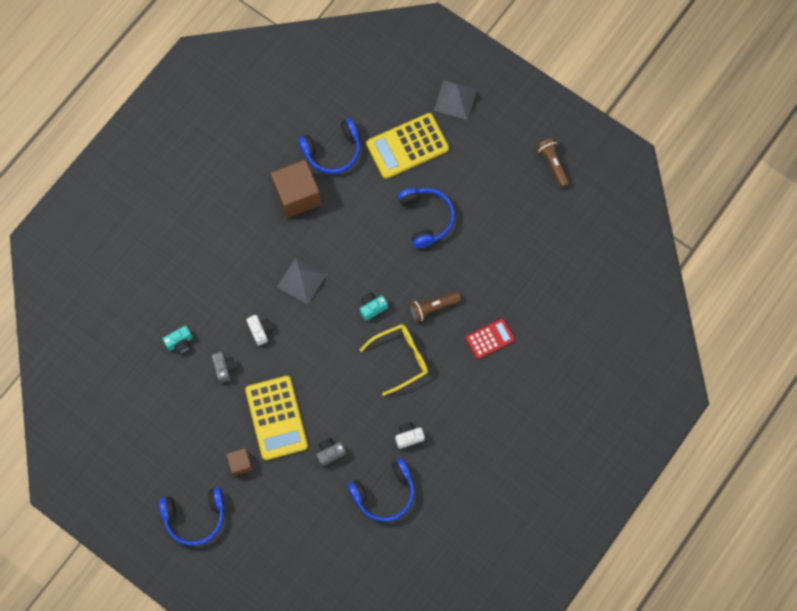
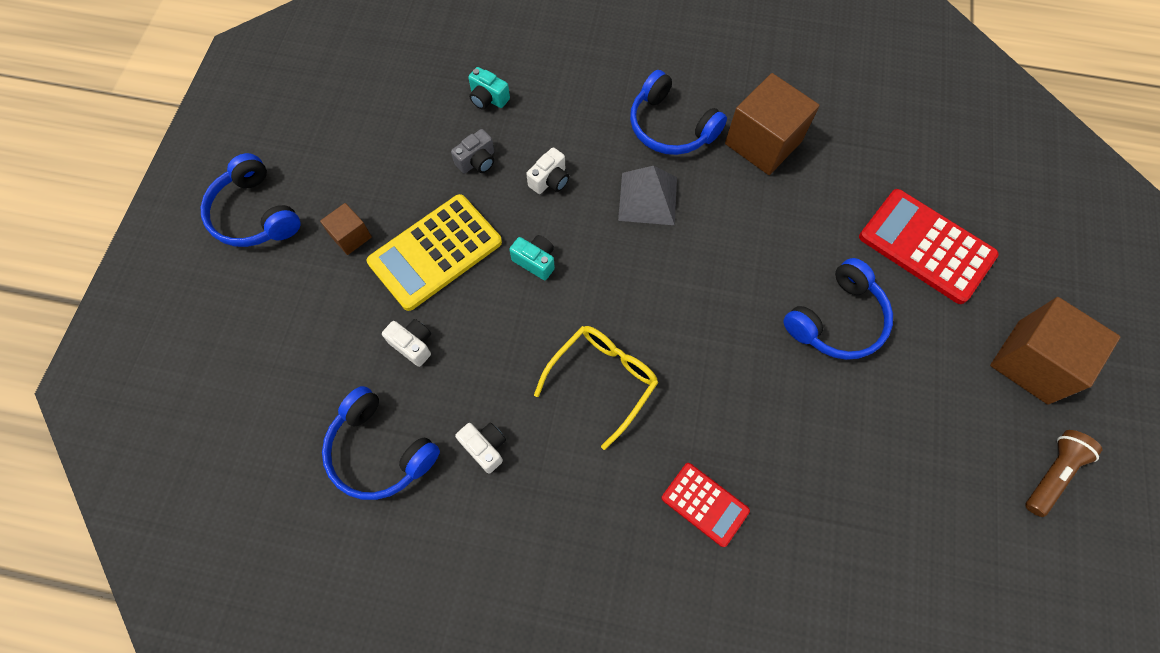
camera: 65 degrees right, 5 degrees down
blue headphones [298,118,360,174] -> blue headphones moved to [630,70,727,155]
grey camera [316,438,346,466] -> white camera [382,319,431,367]
turquoise camera [360,293,388,321] -> turquoise camera moved to [509,235,555,280]
yellow glasses [360,324,428,396] -> yellow glasses turned 90 degrees counterclockwise [534,326,659,450]
yellow calculator [366,113,449,179] -> red calculator [859,189,999,304]
brown flashlight [409,291,461,322] -> none
grey pyramid [434,80,477,120] -> none
none -> brown cube [990,297,1121,404]

